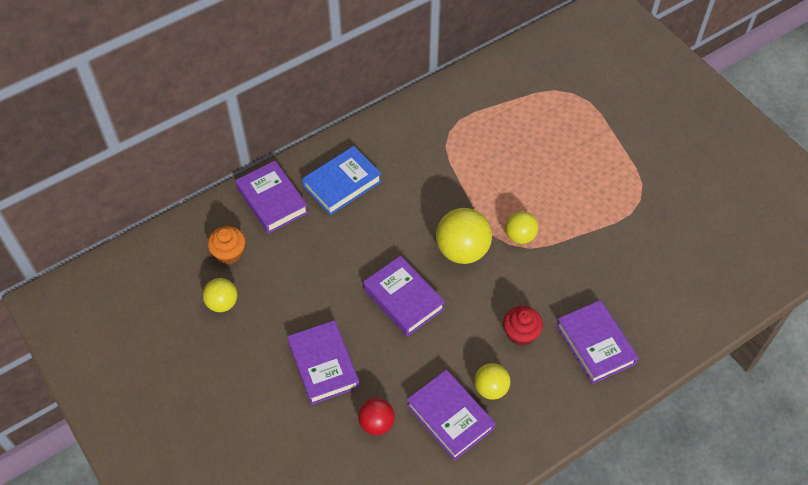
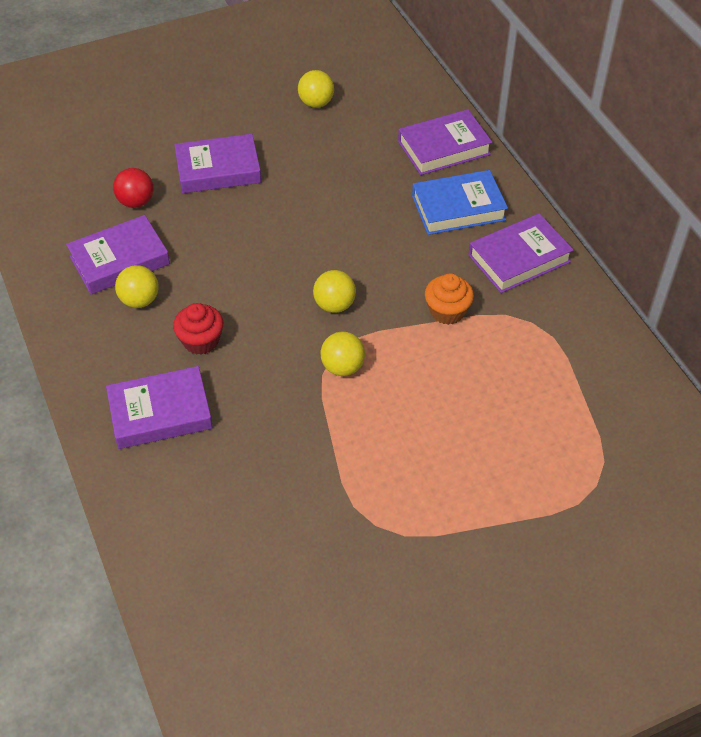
camera: 100 degrees right, 5 degrees down
orange cupcake [208,226,246,264] -> orange cupcake moved to [425,273,474,325]
blue book [302,146,382,215] -> blue book turned 75 degrees counterclockwise [412,170,508,235]
purple book [363,256,445,336] -> purple book moved to [469,213,574,293]
yellow ball [436,208,492,264] -> yellow ball [313,270,356,313], size x0.60

